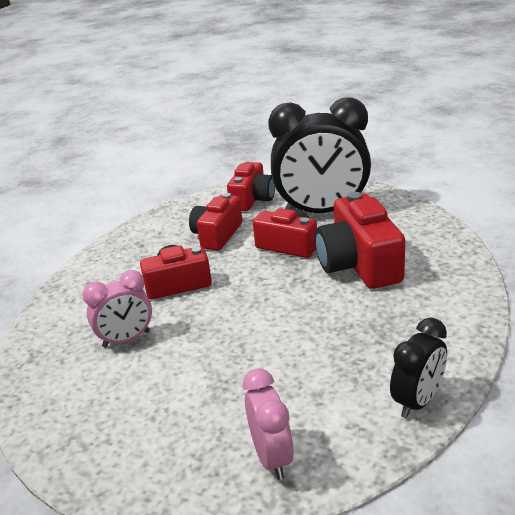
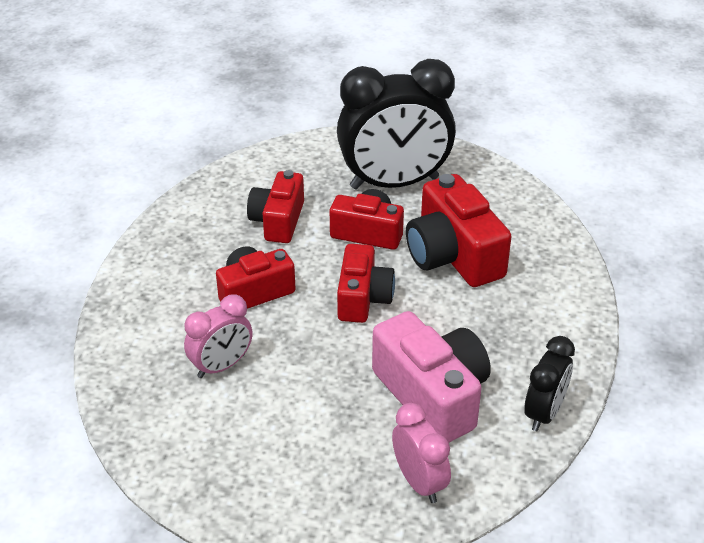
camera: 15 degrees left, 10 degrees up
red camera [227,162,275,211] -> red camera moved to [337,244,395,323]
none -> pink camera [372,311,491,442]

